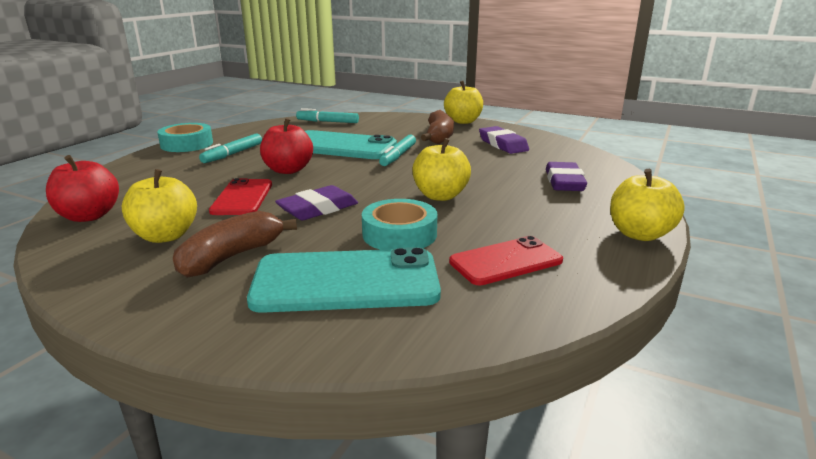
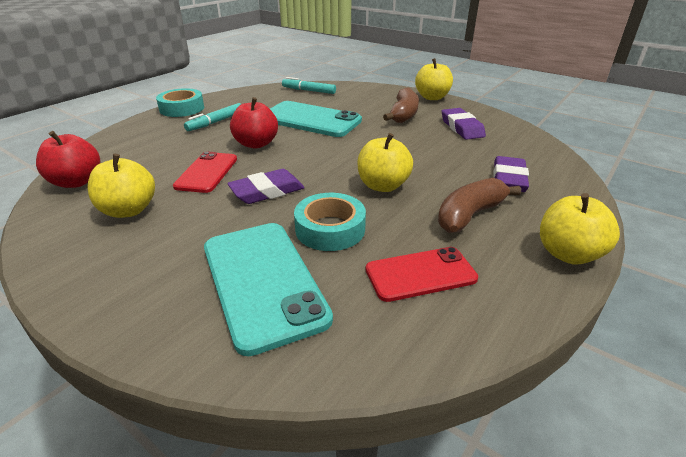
camera: 10 degrees right, 10 degrees up
brown banana [173,211,297,278] -> brown banana moved to [438,178,521,233]
turquoise phone [247,247,441,313] -> turquoise phone turned 60 degrees clockwise [204,223,333,356]
turquoise marker [379,134,416,166] -> none

